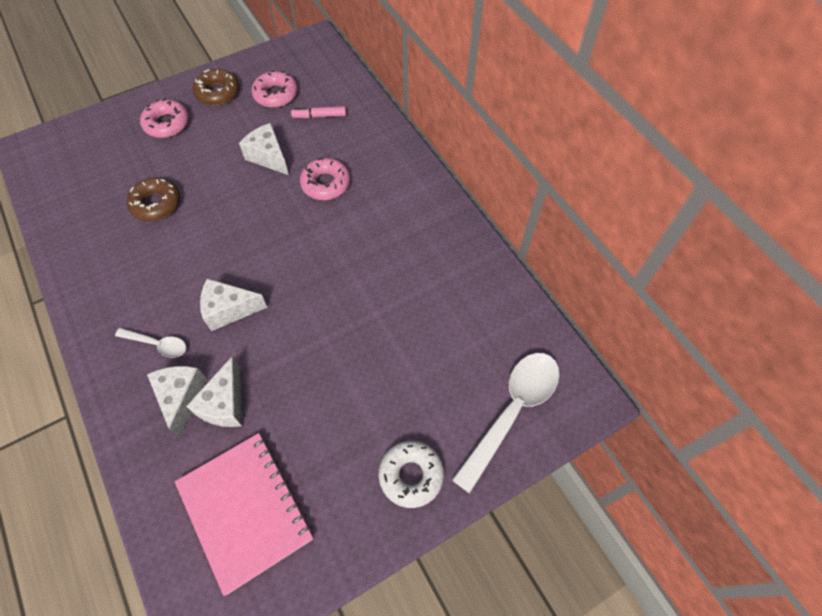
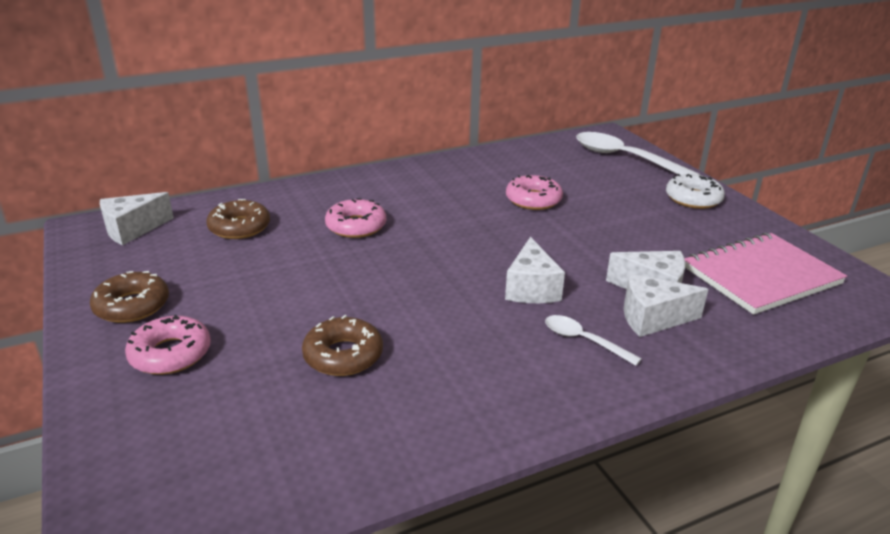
camera: 85 degrees left, 30 degrees down
white spoon [115,328,186,358] -> white spoon turned 75 degrees counterclockwise [545,315,642,366]
white cheese [239,123,289,175] -> white cheese moved to [100,192,174,245]
pink donut [251,71,298,108] -> pink donut moved to [506,175,563,210]
pink marker [291,106,346,118] -> brown donut [206,199,270,239]

